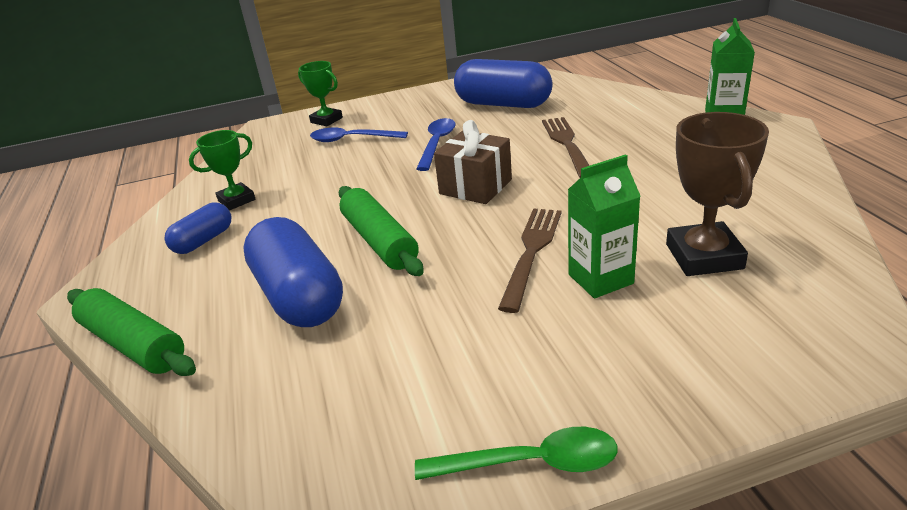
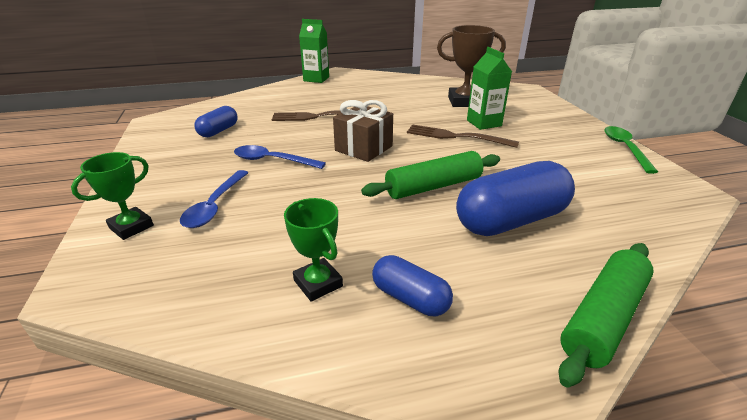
camera: 90 degrees left, 0 degrees up
blue capsule [454,59,553,108] -> blue capsule [194,106,238,137], size x0.54

